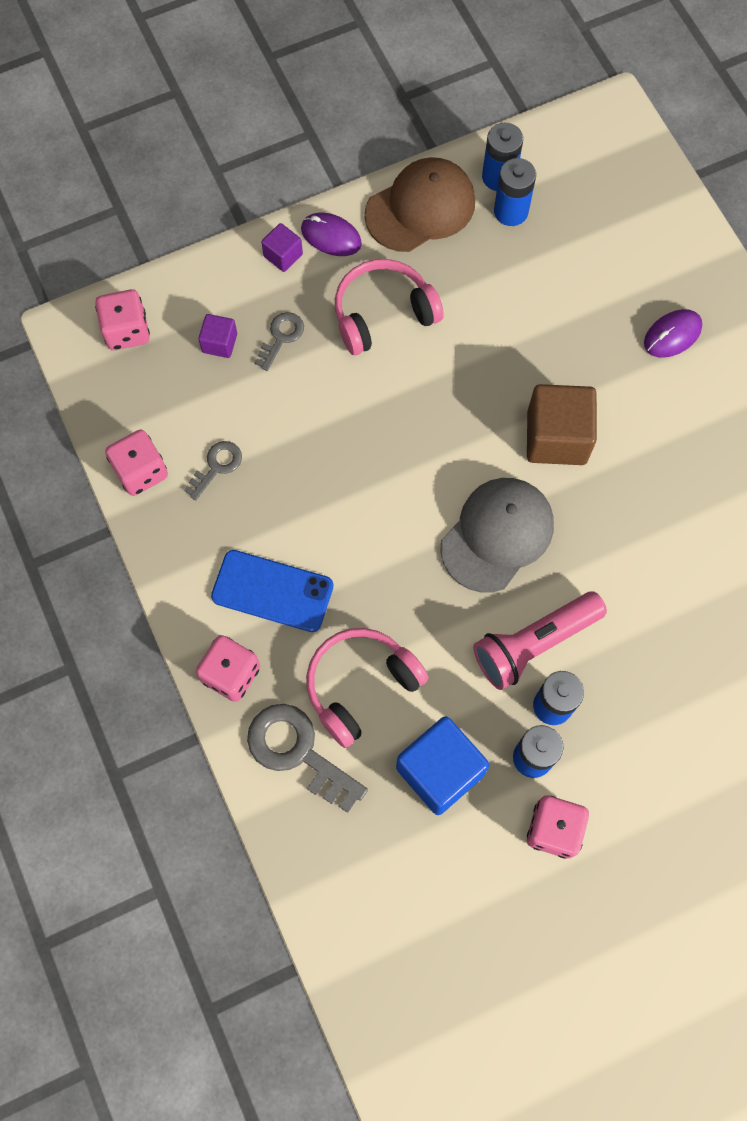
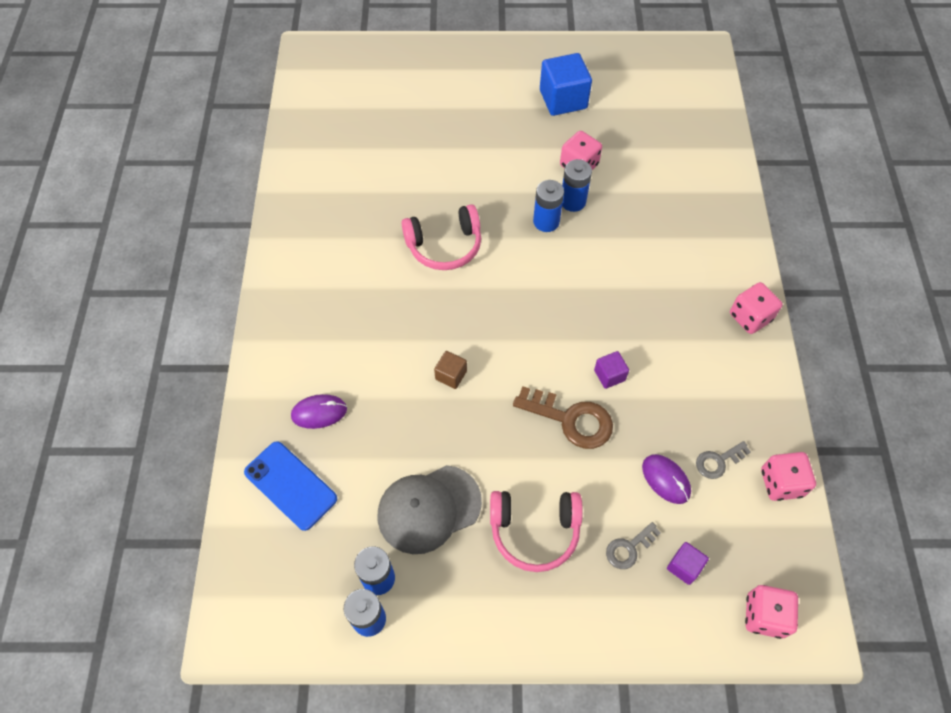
camera: 155 degrees left, 10 degrees down
blue phone [211,550,334,632] -> blue phone moved to [244,441,337,531]
grey key [247,704,368,813] -> none
purple cube [261,223,303,272] -> purple cube moved to [594,351,629,389]
purple mouse [301,213,362,256] -> purple mouse moved to [642,454,691,504]
pink headphones [306,628,428,748] -> pink headphones moved to [402,204,481,270]
brown cap [364,157,475,252] -> none
blue cube [396,716,490,815] -> blue cube moved to [540,53,592,116]
grey cap [440,478,554,592] -> grey cap moved to [378,465,482,554]
pink flashlight [473,592,607,690] -> none
brown cube [527,384,597,465] -> brown cube [434,351,467,389], size x0.51
none -> brown key [513,387,613,449]

